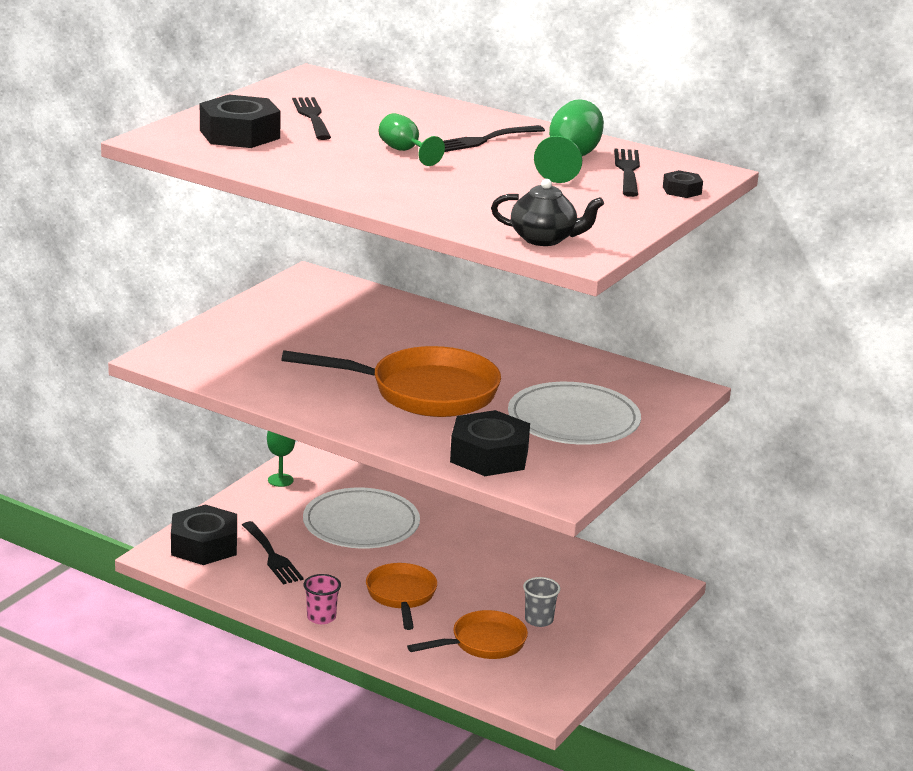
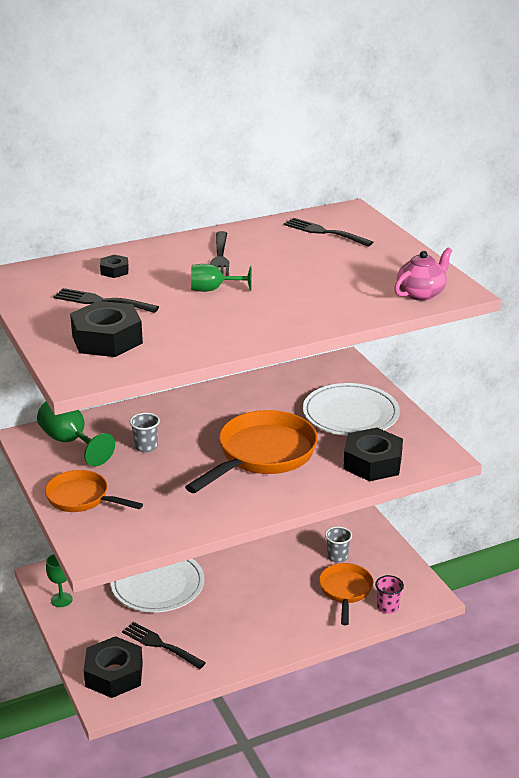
camera: 55 degrees left, 5 degrees up
black fork [242,521,304,584] -> black fork turned 150 degrees counterclockwise [122,622,206,669]
pink cup [303,574,341,624] -> pink cup moved to [375,575,404,614]
orange pan [366,563,437,630] -> orange pan moved to [45,470,143,512]
black teapot [491,179,604,246] -> pink teapot [394,247,452,301]
green goblet [534,99,604,183] -> green goblet moved to [37,401,115,466]
black nut [663,170,703,198] -> black nut moved to [100,255,129,278]
none -> grey cup [130,413,160,453]

